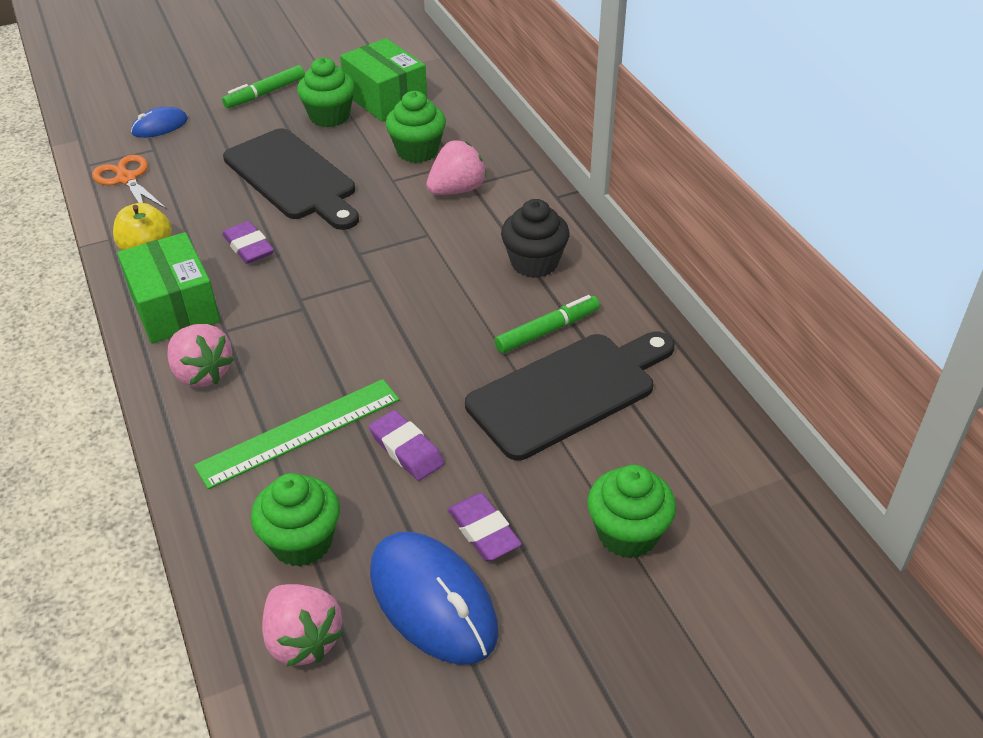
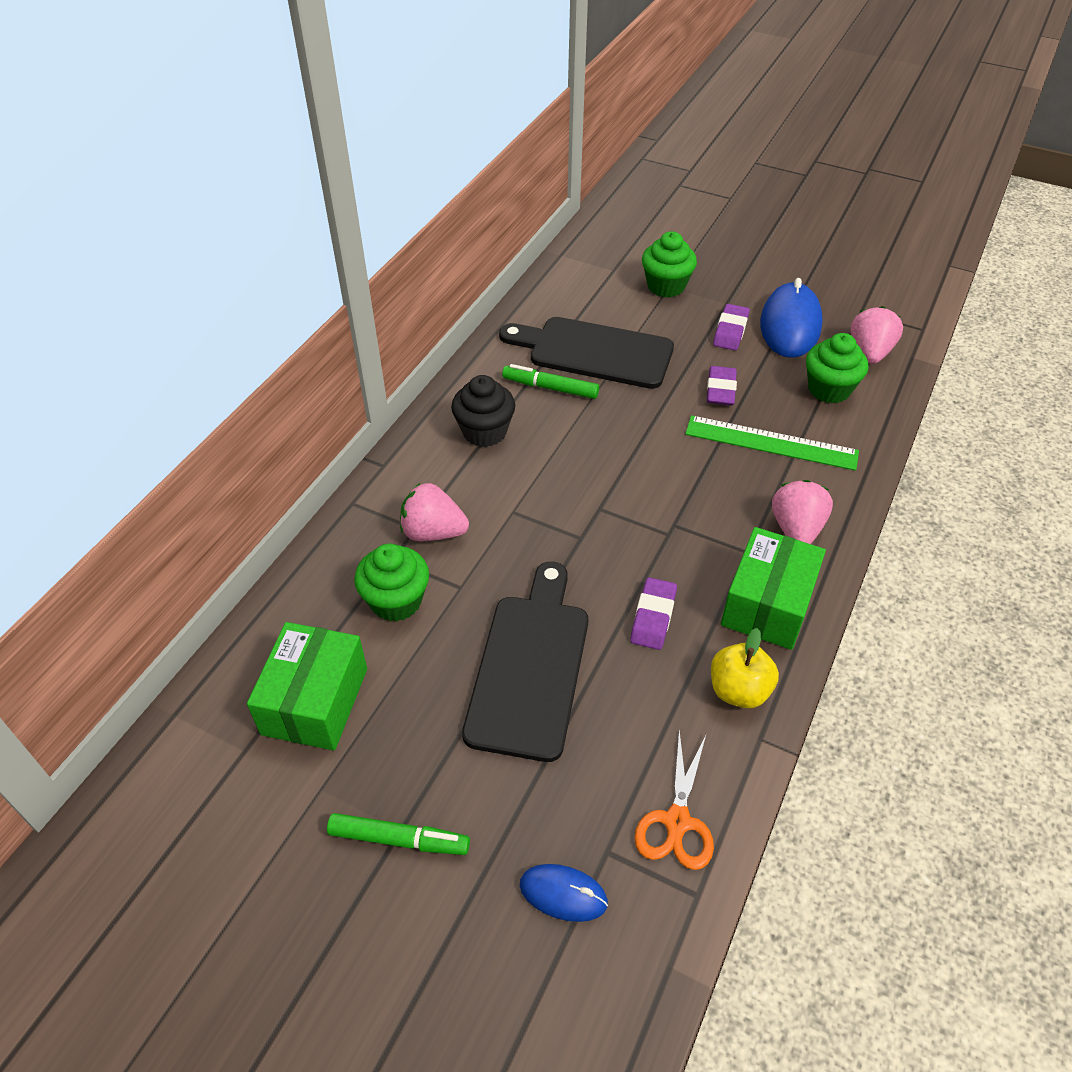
camera: 130 degrees left, 5 degrees up
green cupcake [297,57,355,127] -> none

